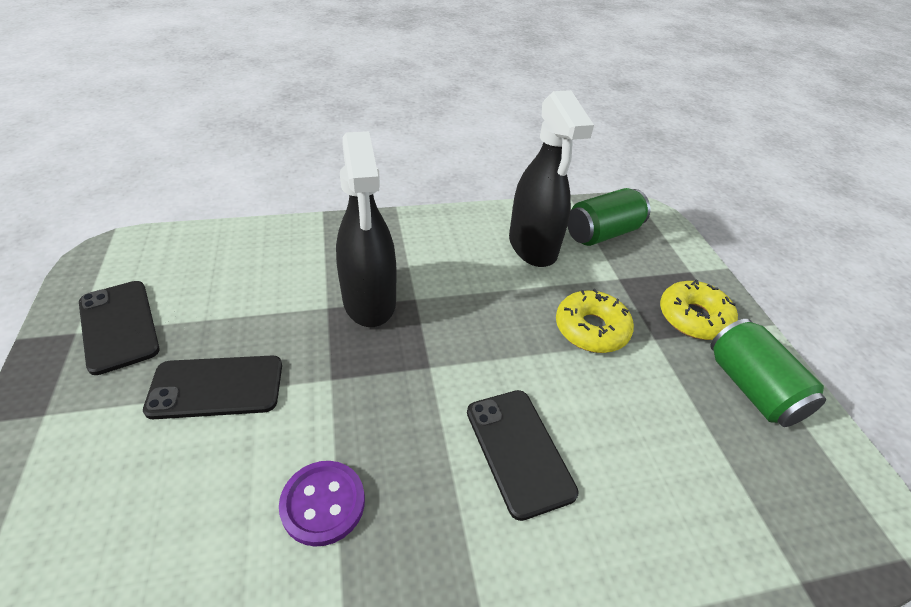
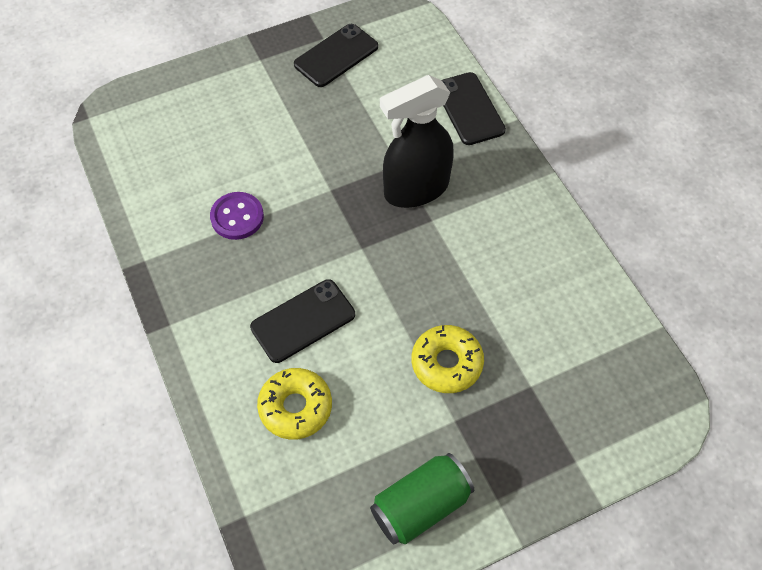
camera: 80 degrees right, 15 degrees up
black phone [143,355,282,419] -> black phone moved to [442,72,506,145]
black spray bottle [509,90,594,267] -> none
green can [567,188,650,246] -> none
yellow donut [660,279,738,340] -> yellow donut moved to [257,368,332,440]

